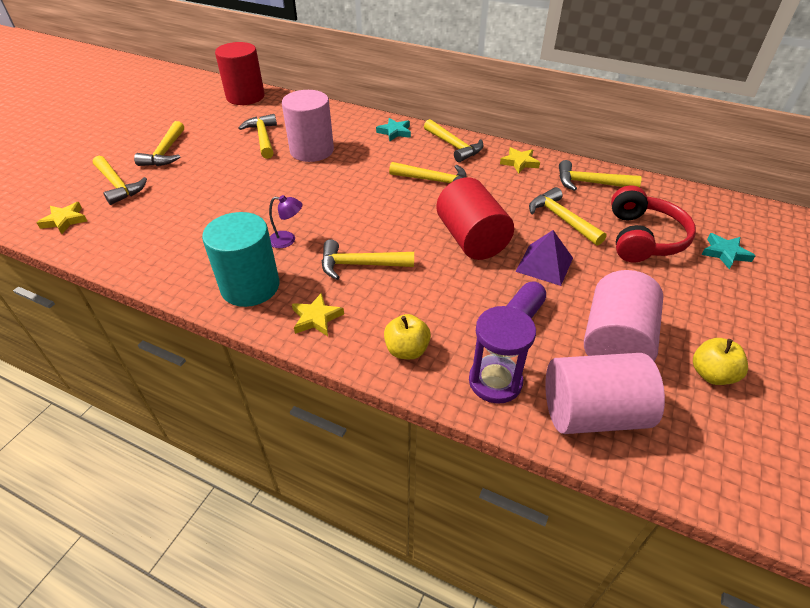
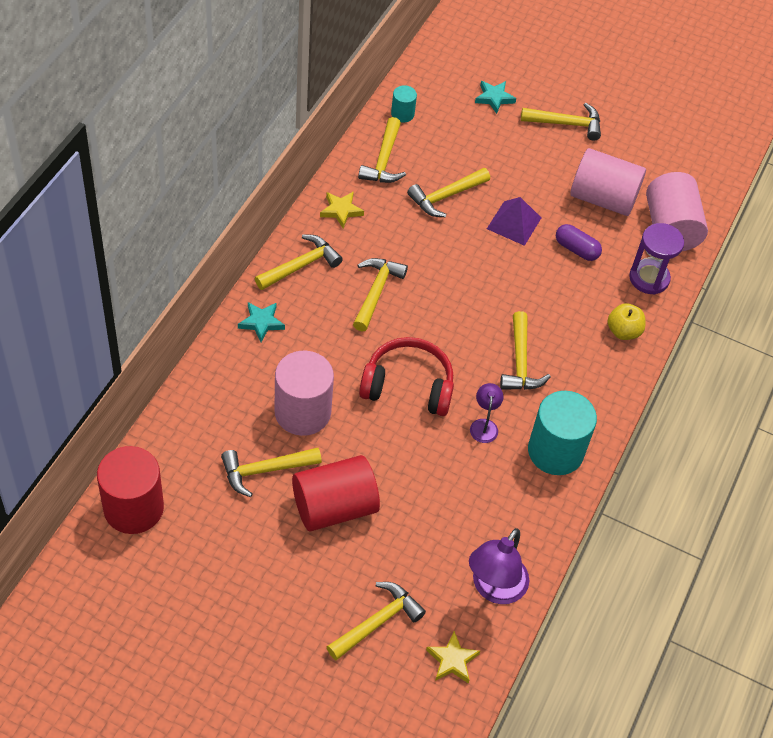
camera: 95 degrees left, 10 degrees up
yellow hammer [134,121,184,166] -> yellow hammer moved to [521,103,601,141]
yellow star [292,293,344,336] -> none
red cylinder [436,177,514,260] -> red cylinder moved to [292,455,380,532]
red headphones [611,186,696,263] -> red headphones moved to [359,337,454,416]
yellow apple [693,338,748,385] -> none
none -> turquoise cylinder [391,85,417,123]
none -> purple lamp [469,528,529,604]

